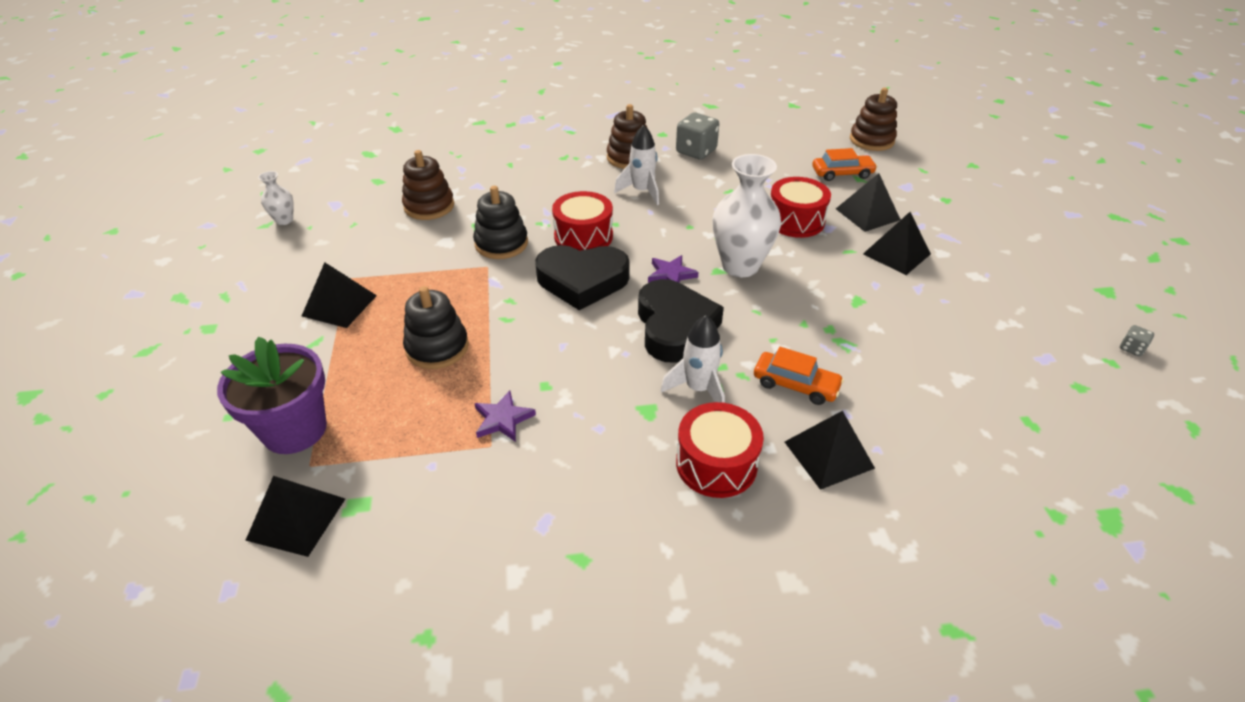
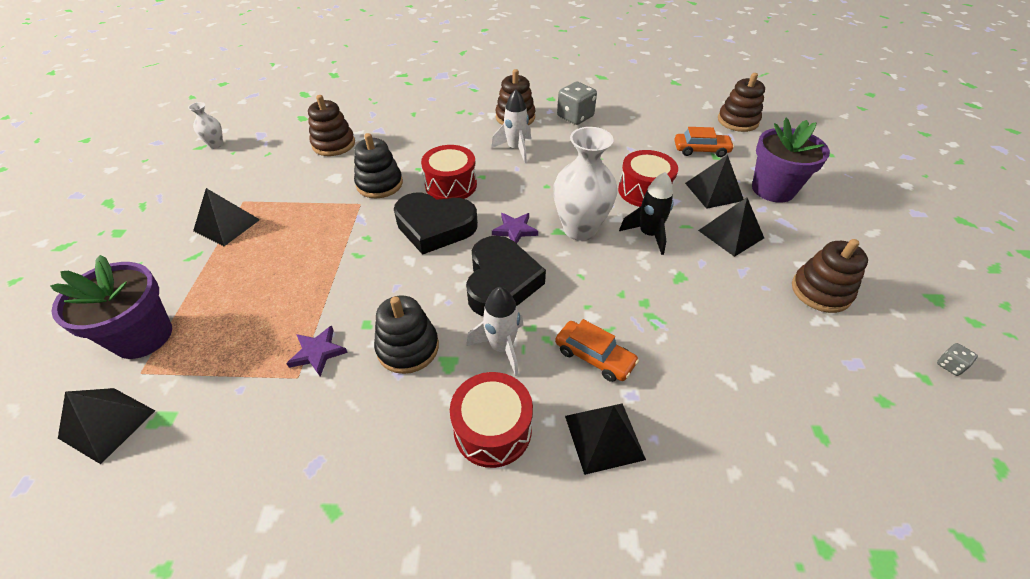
camera: 10 degrees right, 5 degrees up
black stacking toy [403,286,469,369] -> black stacking toy moved to [374,295,439,374]
none -> black rocket [619,172,674,255]
none -> purple flower pot [752,117,830,203]
none -> brown stacking toy [792,239,868,313]

